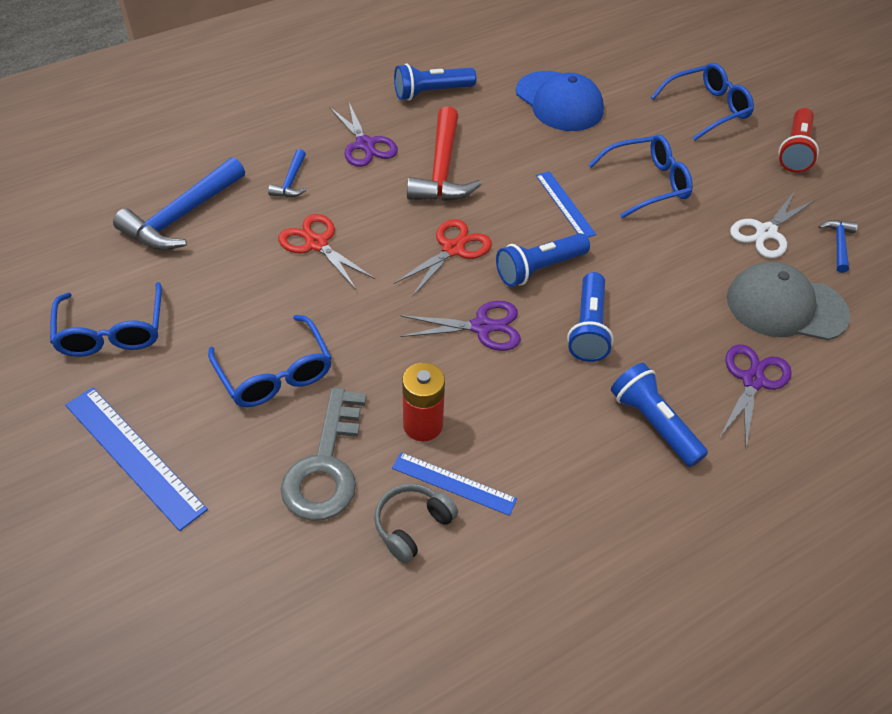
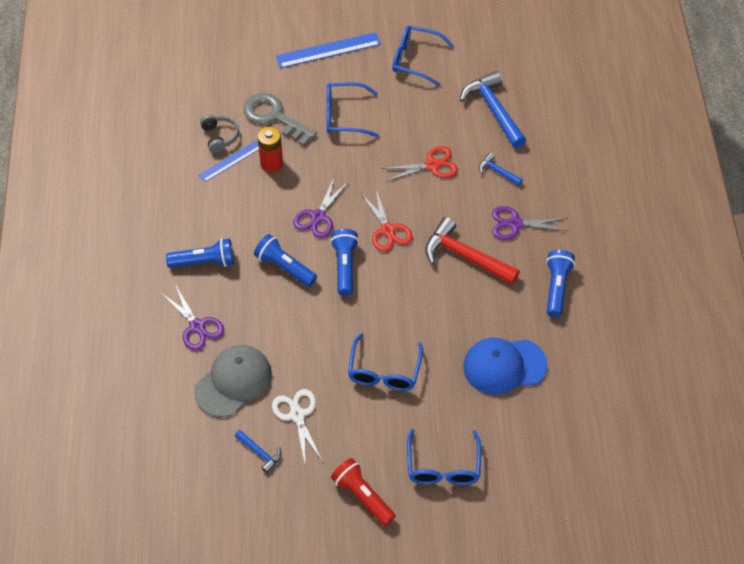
camera: 120 degrees right, 5 degrees up
blue ruler [536,171,596,237] -> none

